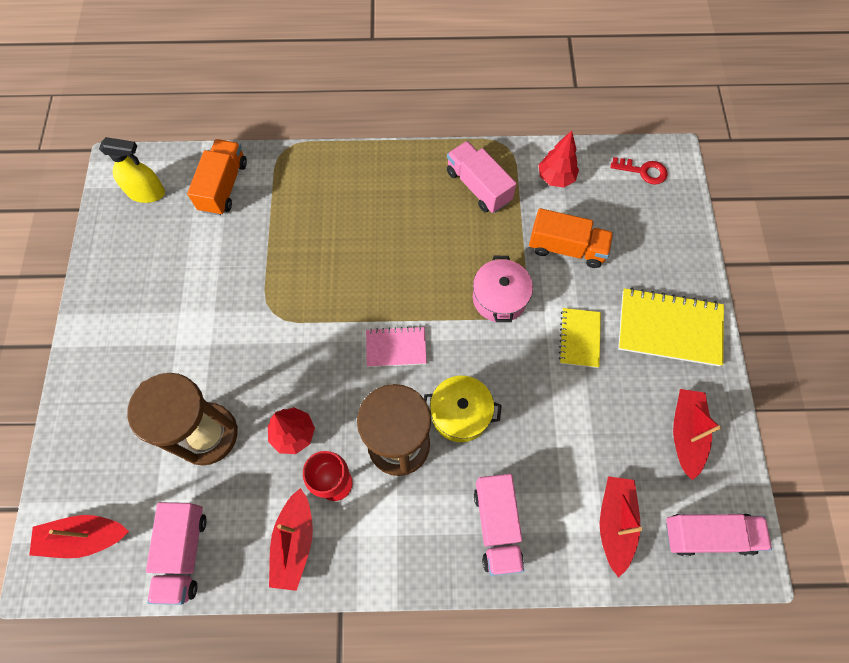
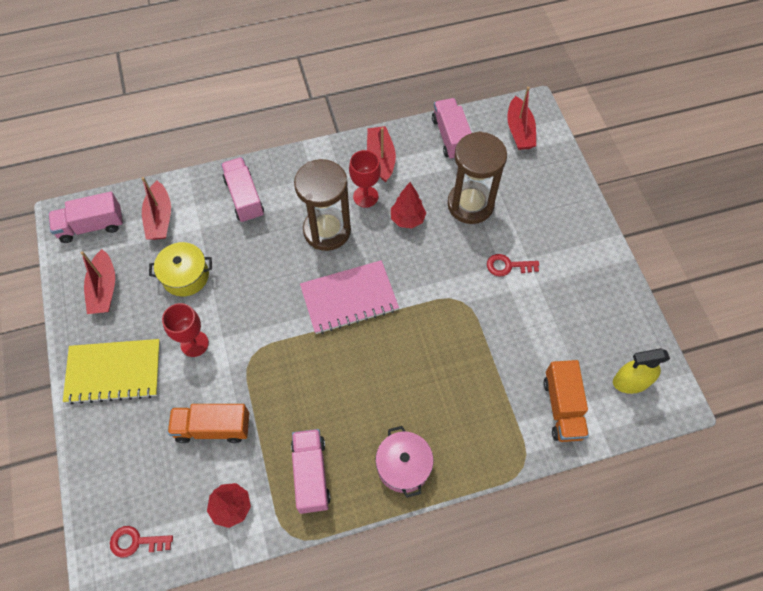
camera: 165 degrees right, 5 degrees down
red boat [29,515,129,558] -> red boat turned 105 degrees clockwise [507,87,536,150]
pink notebook [366,326,427,367] -> pink notebook [300,260,399,334], size x1.71
yellow pot [424,376,502,442] -> yellow pot moved to [149,242,212,297]
pink truck [447,141,516,213] -> pink truck turned 135 degrees counterclockwise [291,429,331,514]
pink pot [473,256,533,323] -> pink pot moved to [375,426,433,498]
yellow notebook [559,308,601,368] -> red goblet [162,303,209,357]
none -> red key [487,254,539,276]

